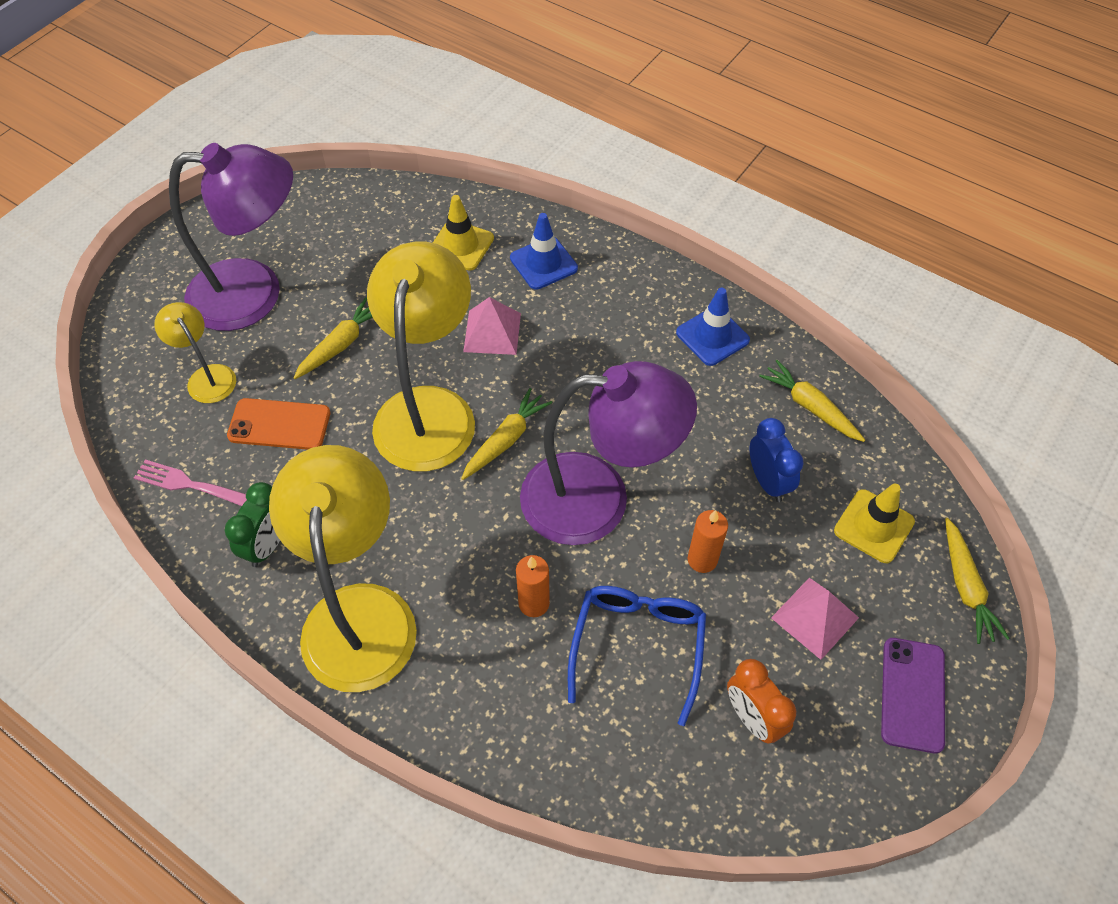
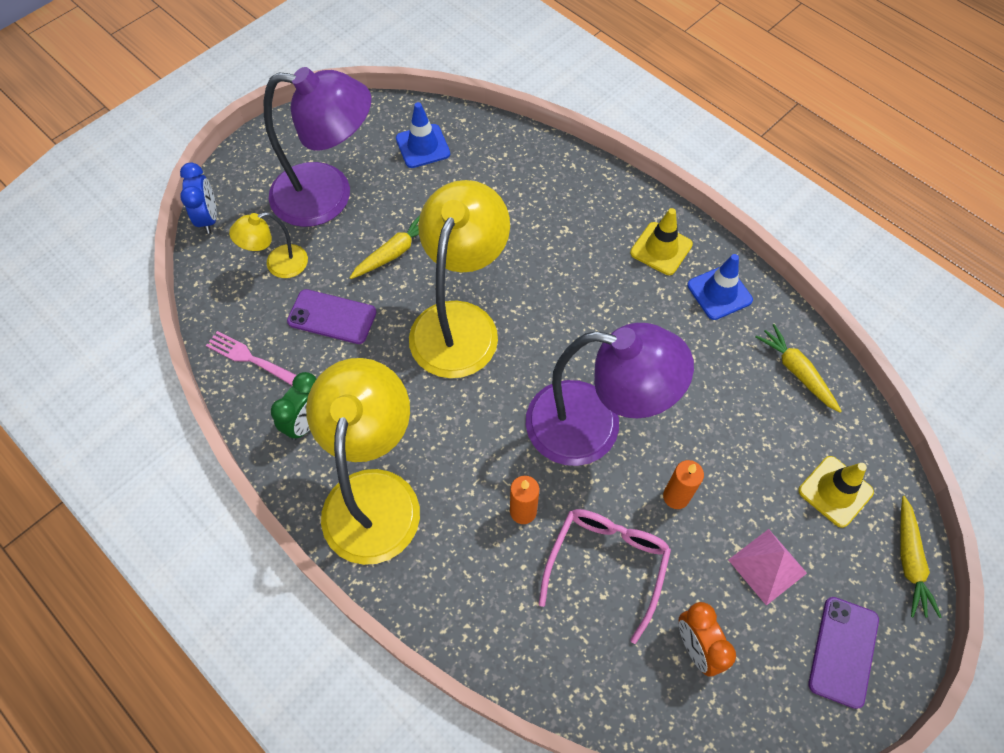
camera: 10 degrees right, 5 degrees up
yellow lamp [154,302,236,403] -> yellow lamp turned 90 degrees counterclockwise [229,212,308,278]
orange phone [227,398,330,450] -> purple phone [287,289,376,344]
yellow traffic cone [433,195,494,271] -> yellow traffic cone moved to [630,208,693,275]
yellow carrot [461,388,552,480] -> none
pink pyramid [463,297,521,355] -> none
blue traffic cone [510,213,578,290] -> blue traffic cone moved to [396,102,450,168]
blue glasses [568,586,706,726] -> pink glasses [538,509,671,644]
blue clock [750,418,804,502] -> blue clock moved to [180,163,217,234]

